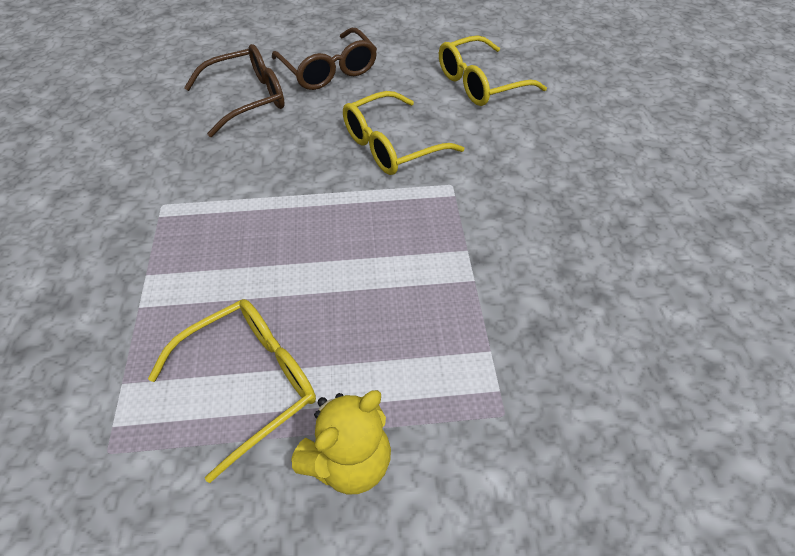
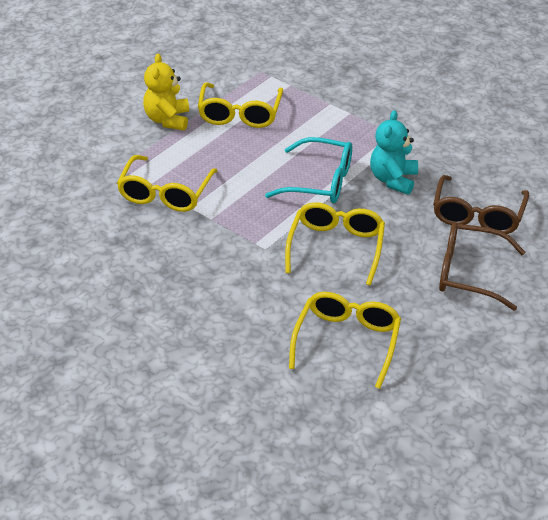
camera: 135 degrees right, 10 degrees down
none -> yellow glasses [117,155,217,212]
none -> turquoise glasses [265,137,352,203]
none -> turquoise teddy bear [370,110,418,195]

